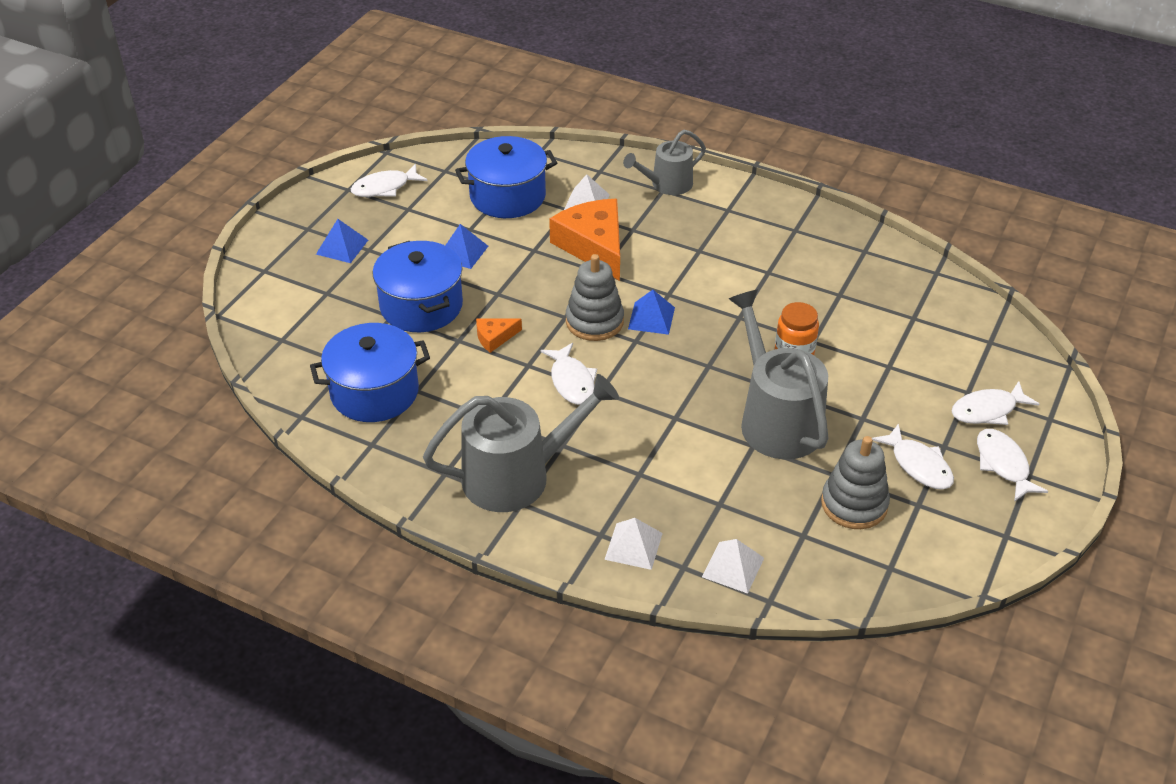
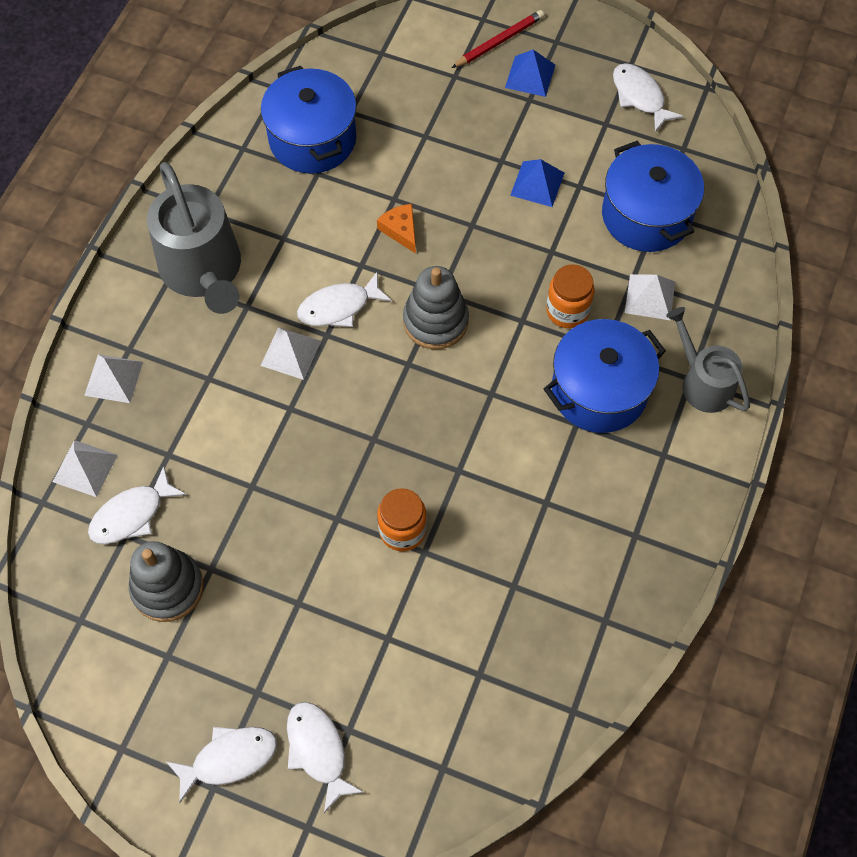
camera: 85 degrees right, 20 degrees up
blue pot [373,241,463,332] -> blue pot moved to [544,319,666,433]
orange cheese [549,199,620,281] -> orange jar [546,264,594,328]
blue pyramid [628,290,675,335] -> none
grey watering can [729,290,829,459] -> none
white fish [872,423,954,490] -> white fish moved to [88,466,187,544]
none -> white pyramid [260,327,321,380]
none -> red pencil [452,10,544,68]

